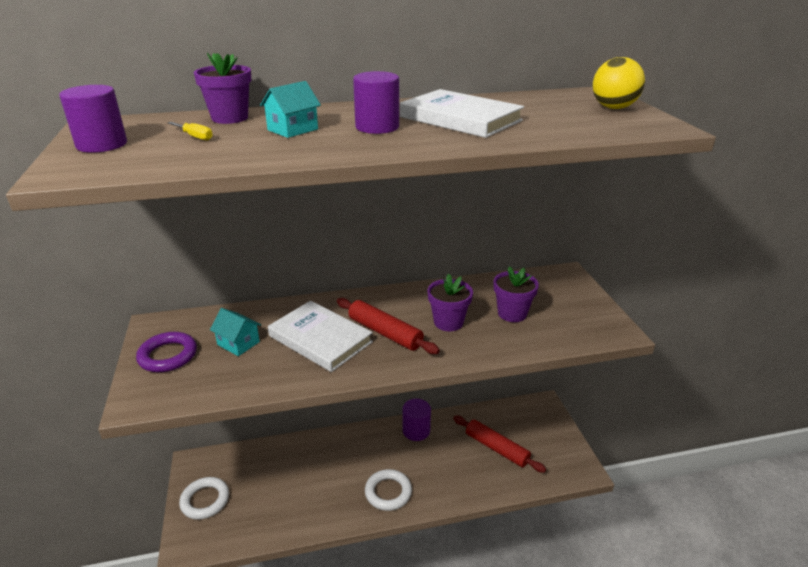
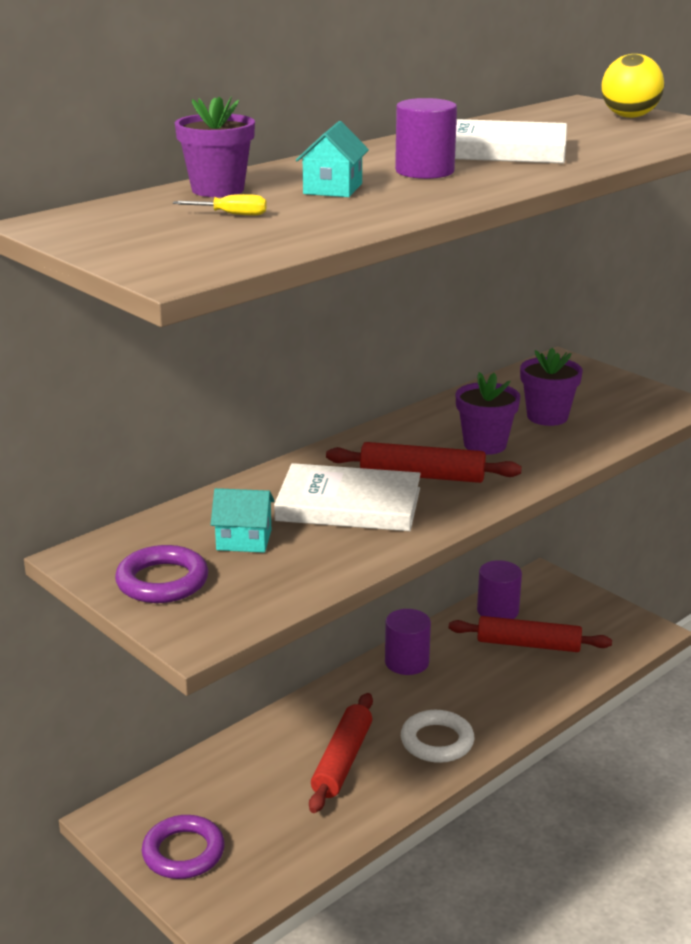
camera: 30 degrees left, 5 degrees down
purple cylinder [59,85,127,153] -> purple cylinder moved to [477,560,522,619]
white ring [179,477,229,520] -> purple ring [142,815,225,879]
none -> red rolling pin [309,693,373,813]

